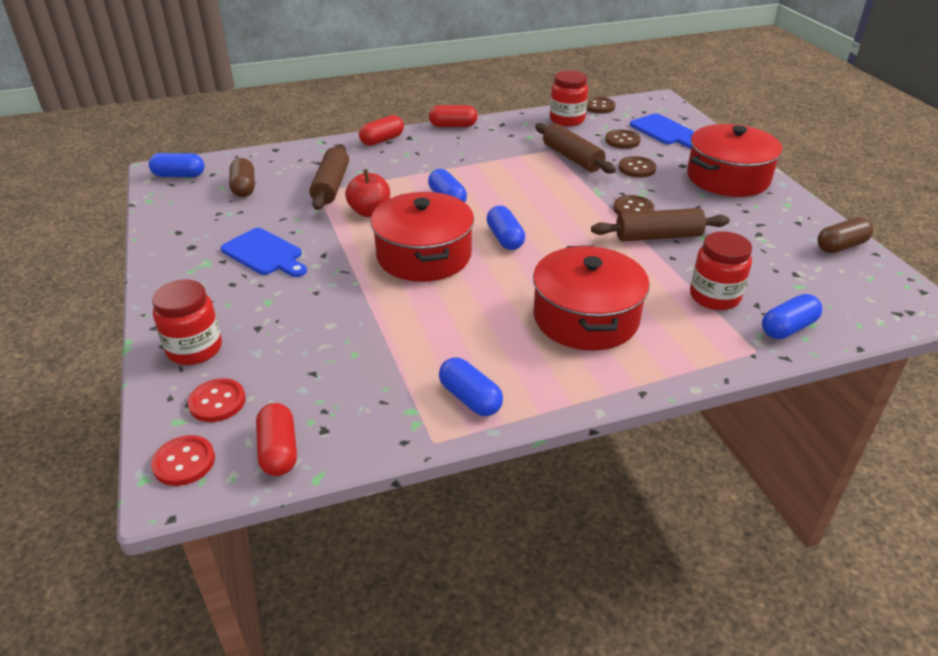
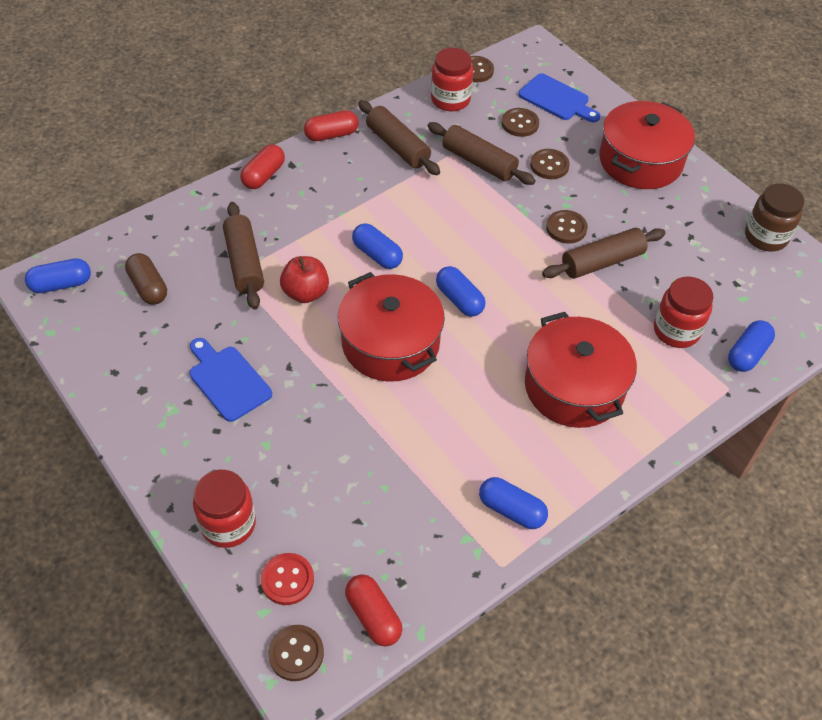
camera: 20 degrees left, 15 degrees up
red button [151,435,215,486] -> brown button [268,625,324,681]
blue cutting board [221,228,307,277] -> blue cutting board turned 150 degrees counterclockwise [189,338,272,422]
brown capsule [817,217,873,253] -> brown jar [745,183,804,251]
none -> brown rolling pin [358,100,440,175]

